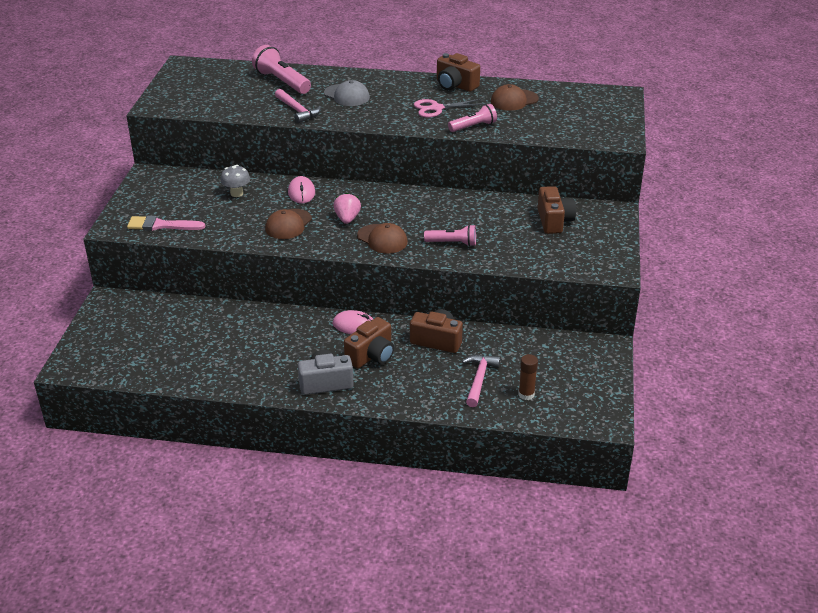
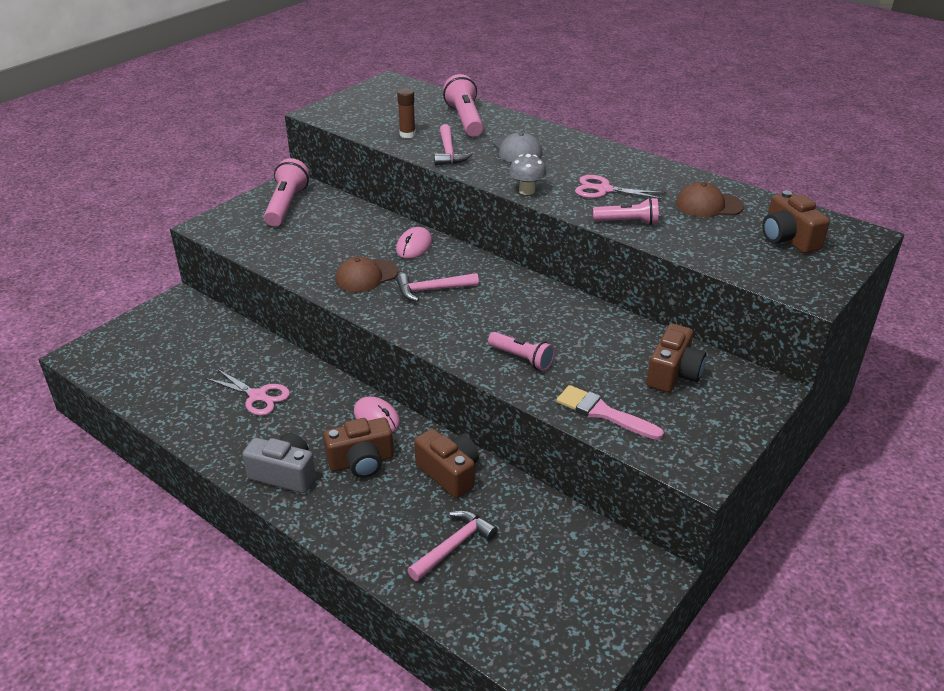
camera: 30 degrees right, 0 degrees up
pink brush [127,216,205,231] -> pink brush moved to [556,385,664,440]
grey mushroom [220,165,250,197] -> grey mushroom moved to [509,154,546,195]
pink strawberry [333,193,361,224] -> pink hammer [396,273,479,302]
brown cap [357,223,408,254] -> none
brown camera [437,53,480,92] -> brown camera moved to [762,191,830,254]
brown glue stick [518,354,538,400] -> brown glue stick moved to [397,89,416,138]
none -> pink scissors [205,369,290,415]
none -> pink flashlight [264,158,309,227]

